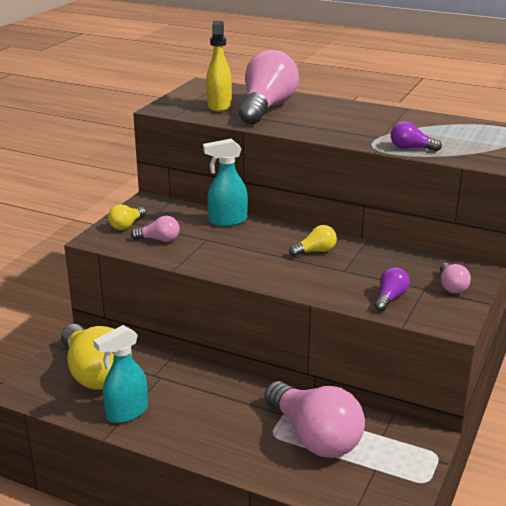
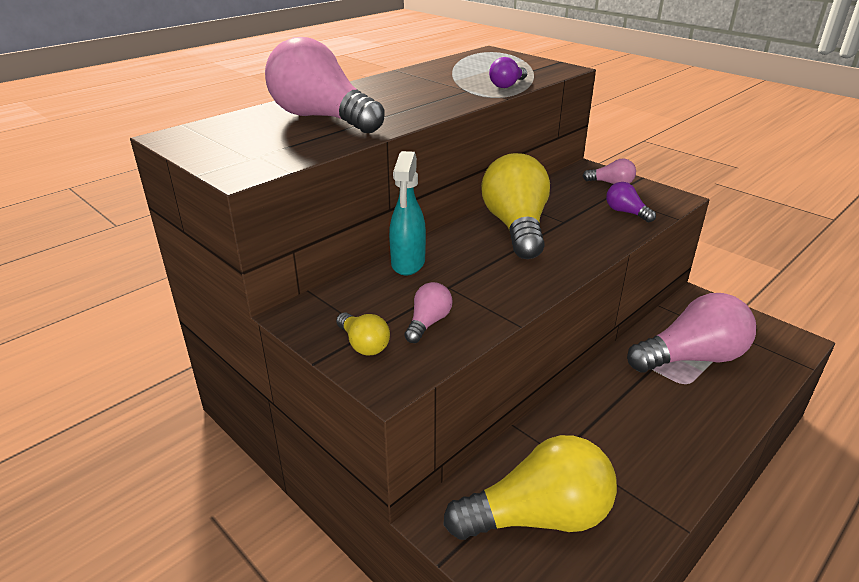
camera: 70 degrees left, 5 degrees up
turquoise spray bottle [93,325,148,423] -> none
yellow spray bottle [206,21,232,112] -> none
yellow light bulb [289,225,337,257] -> yellow light bulb [481,153,550,259], size x2.23

